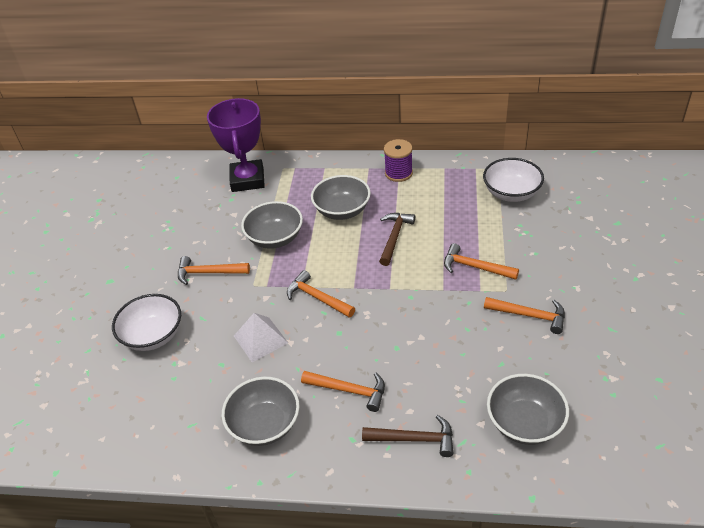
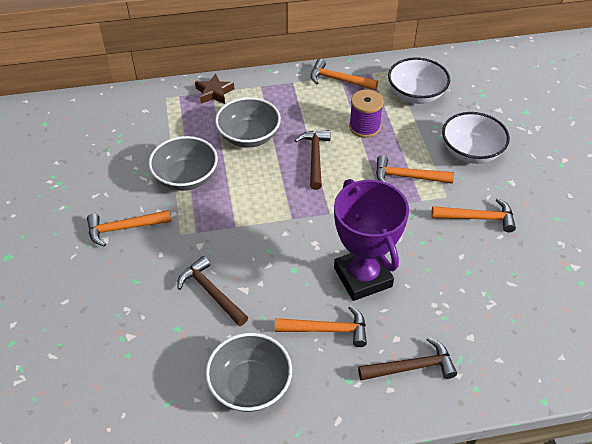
camera: 20 degrees left, 5 degrees up
white bowl [112,294,181,351] -> white bowl moved to [442,112,510,164]
purple trophy [207,98,265,192] -> purple trophy moved to [334,179,409,301]
white pyramid [234,313,288,362] -> brown hammer [177,256,248,326]
orange hammer [287,270,355,318] -> orange hammer moved to [310,59,378,90]
purple spool [384,139,413,182] -> purple spool moved to [349,90,384,138]
grey bowl [487,374,569,445] -> none
none -> brown star [195,73,234,104]

